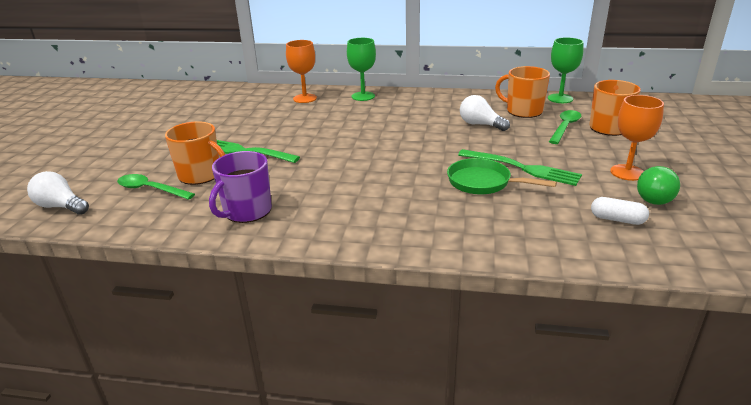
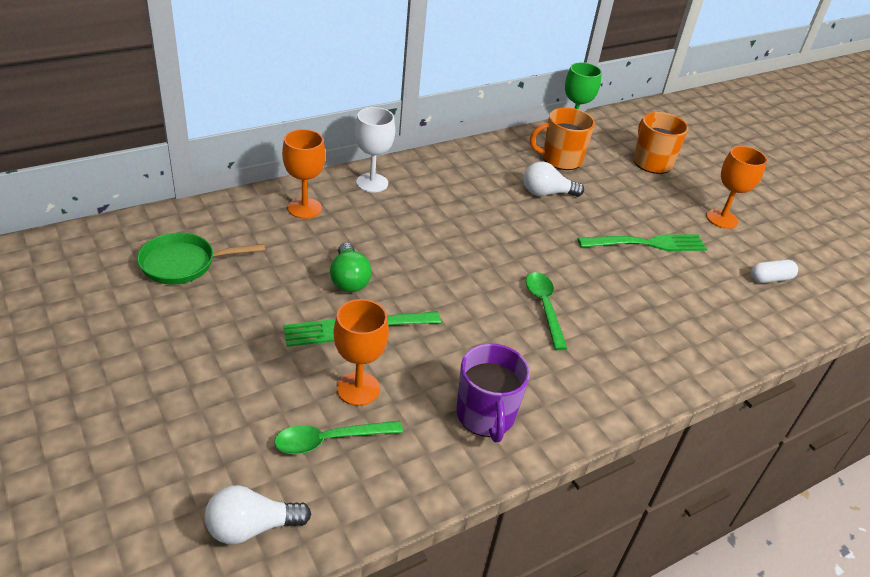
camera: 45 degrees left, 10 degrees up
orange mug [165,121,225,185] -> orange goblet [333,299,389,406]
green goblet [347,38,376,101] -> white goblet [355,107,395,193]
green pan [447,158,557,194] -> green pan moved to [137,233,265,284]
green spoon [549,110,581,144] -> green spoon moved to [526,272,567,350]
green light bulb [637,166,680,205] -> green light bulb moved to [330,242,372,292]

